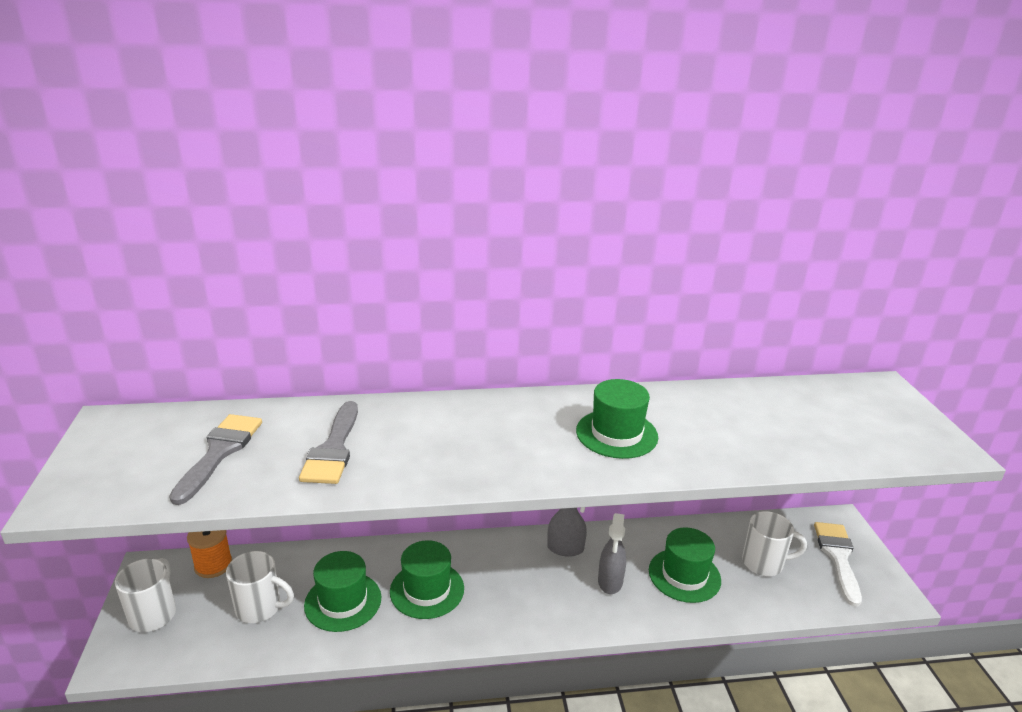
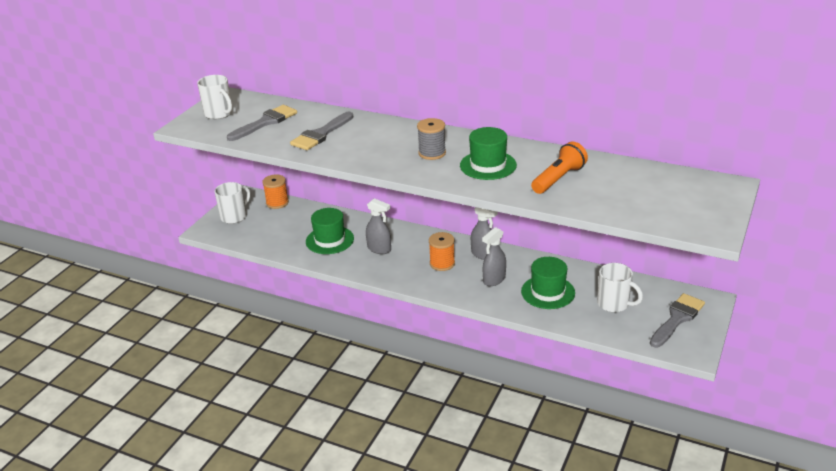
camera: 35 degrees right, 5 degrees up
white mug [226,551,294,623] -> white mug moved to [197,75,233,119]
green hat [390,540,464,619] -> grey spray bottle [366,198,391,254]
white brush [814,522,862,607] -> grey brush [650,293,705,348]
none -> grey spool [417,118,446,160]
none -> orange spool [429,232,455,271]
none -> orange flashlight [531,142,588,194]

